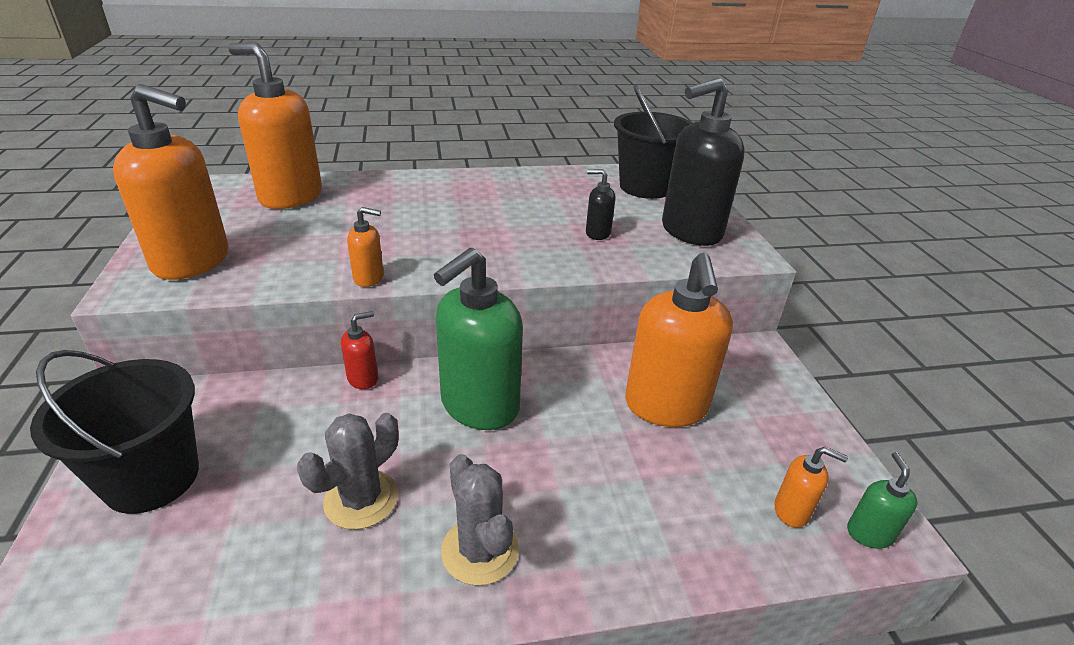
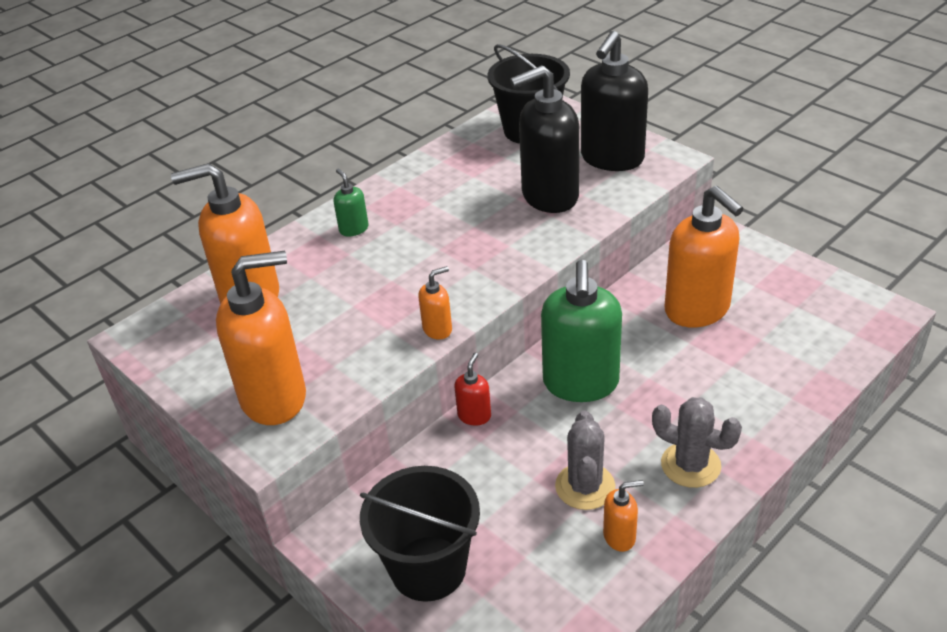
camera: 30 degrees left, 5 degrees up
black soap dispenser [586,169,616,240] -> black soap dispenser [510,65,579,213], size x2.25
orange soap dispenser [775,447,848,528] -> orange soap dispenser moved to [603,480,644,552]
green soap dispenser [847,452,918,549] -> green soap dispenser moved to [334,169,369,236]

